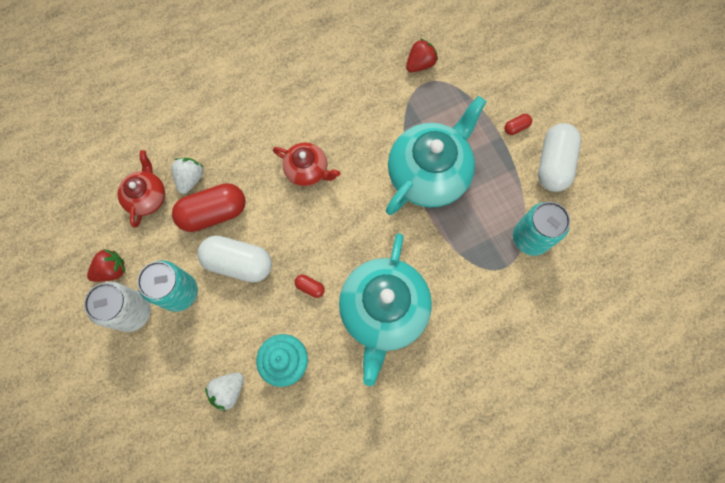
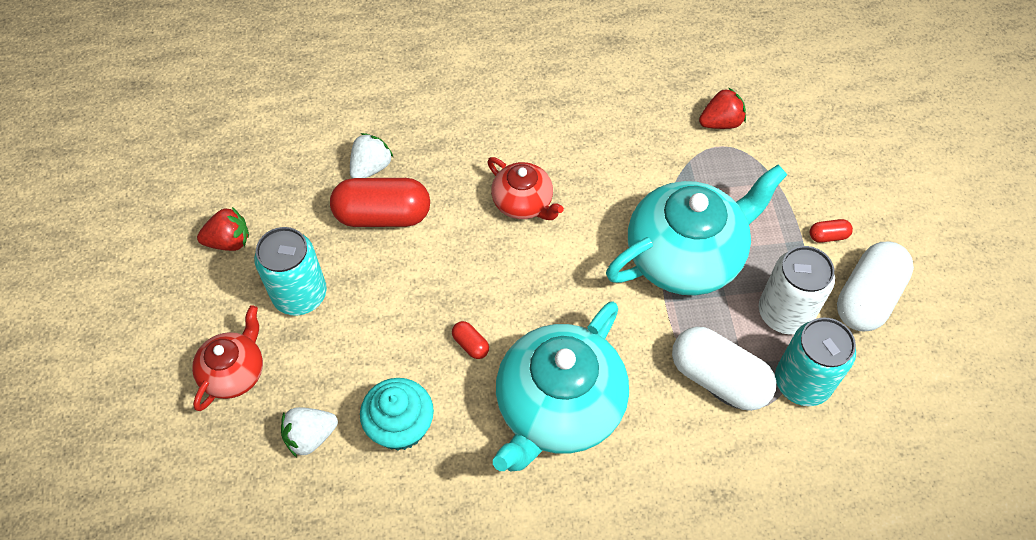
camera: 20 degrees right, 15 degrees down
white can [84,282,151,332] -> white can moved to [759,246,835,334]
red teapot [117,150,165,227] -> red teapot moved to [192,305,263,411]
white capsule [198,235,272,283] -> white capsule moved to [672,327,776,411]

